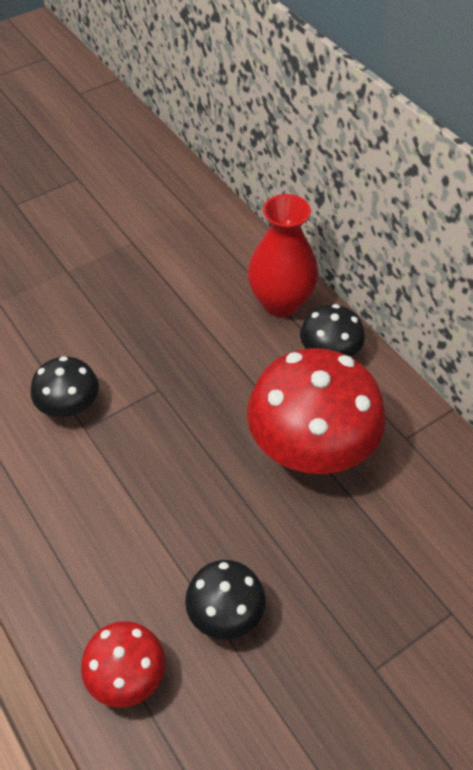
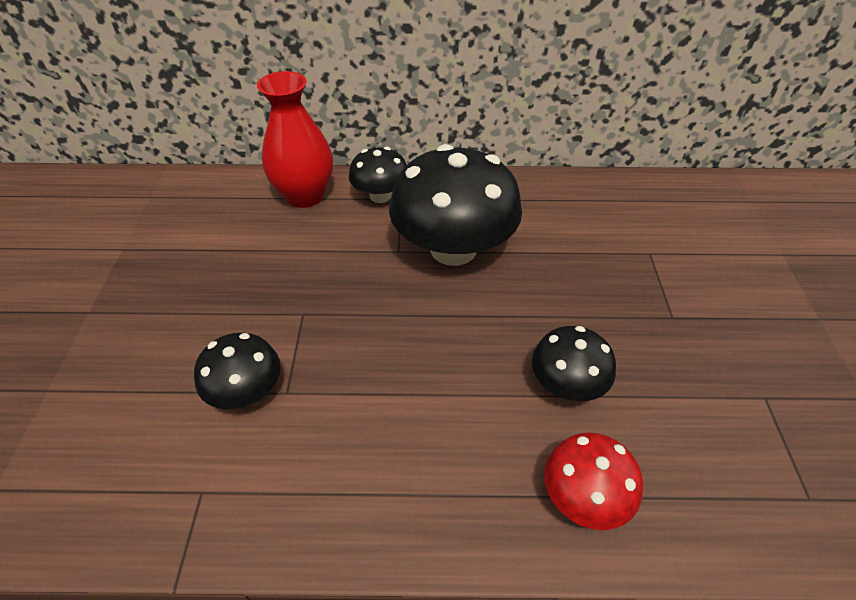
camera: 55 degrees left, 5 degrees down
red mushroom [247,348,385,474] -> black mushroom [389,144,522,266]

